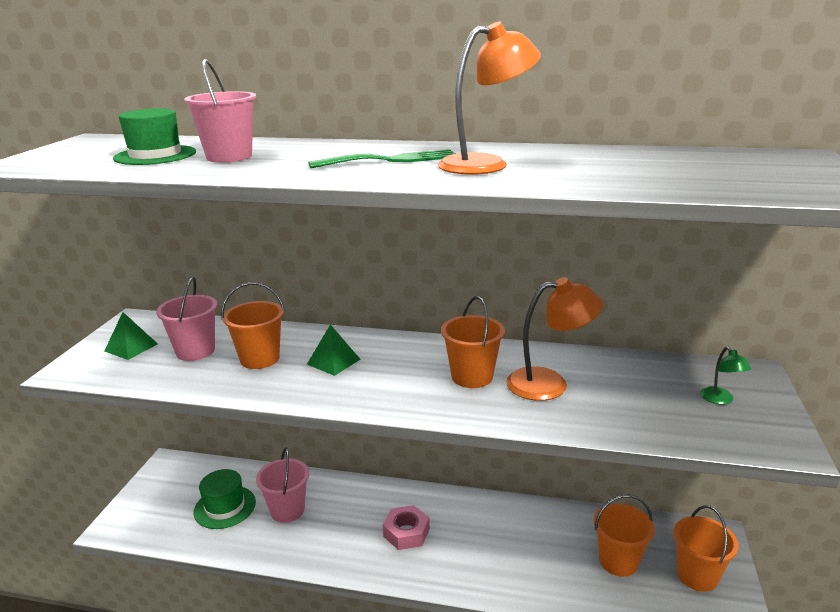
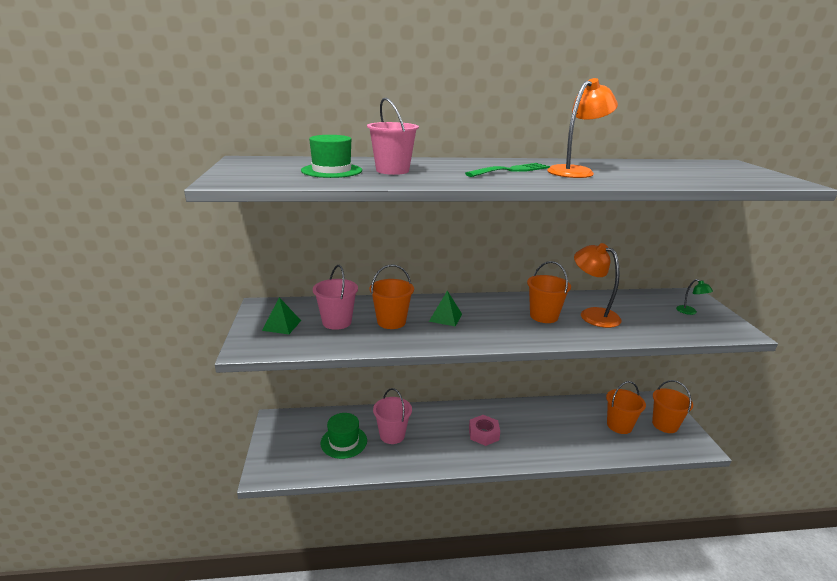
camera: 20 degrees left, 0 degrees up
orange lamp [506,277,603,401] -> orange lamp turned 105 degrees counterclockwise [574,243,622,328]

